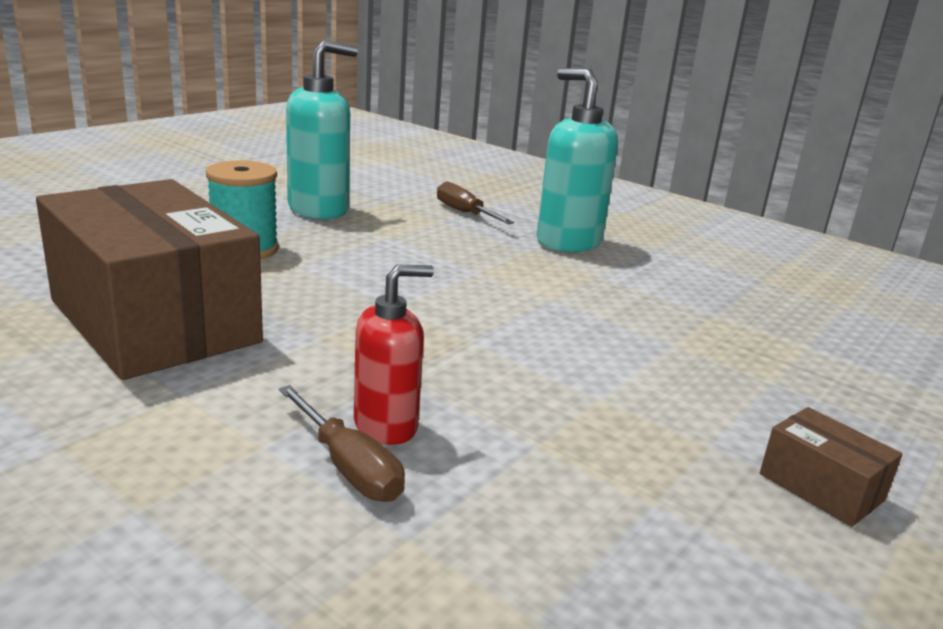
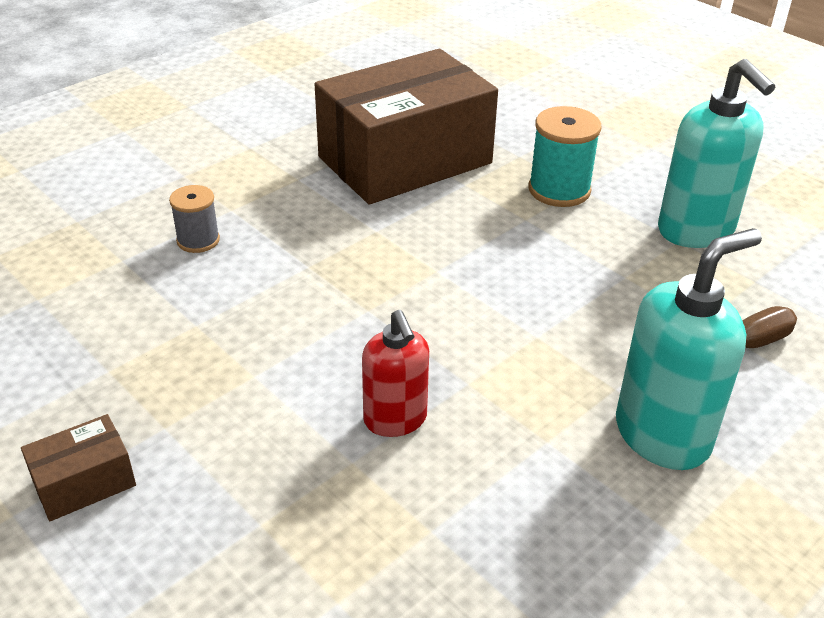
camera: 100 degrees right, 15 degrees up
brown screwdriver [279,385,405,502] -> grey spool [169,185,220,253]
red soap dispenser [354,264,434,445] -> red soap dispenser moved to [362,310,429,437]

